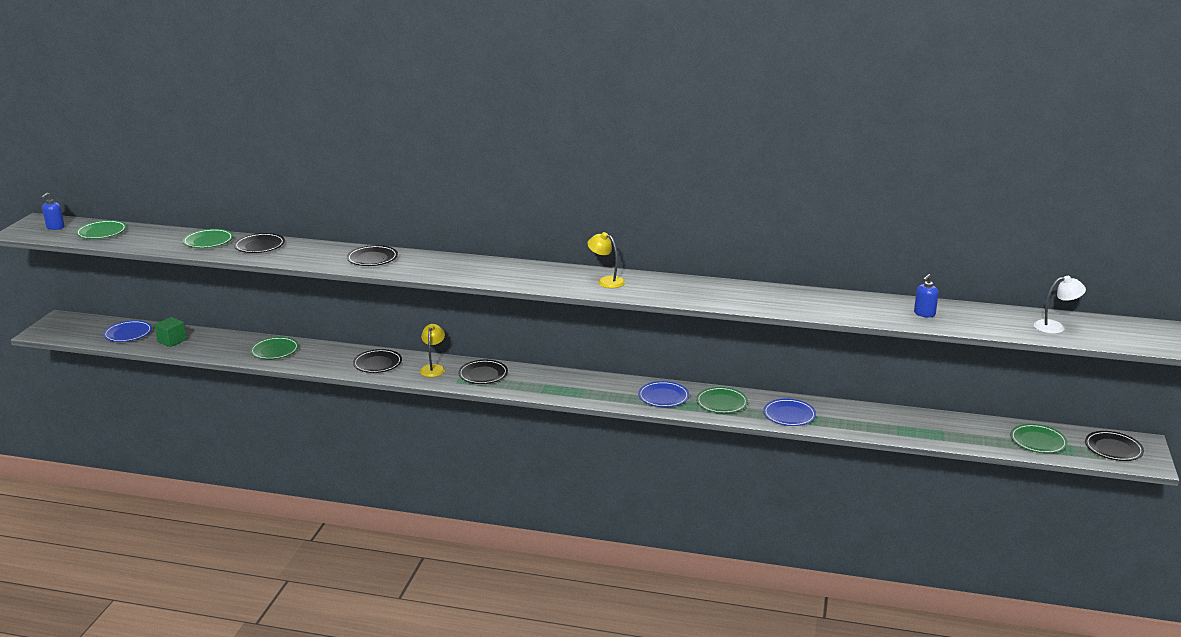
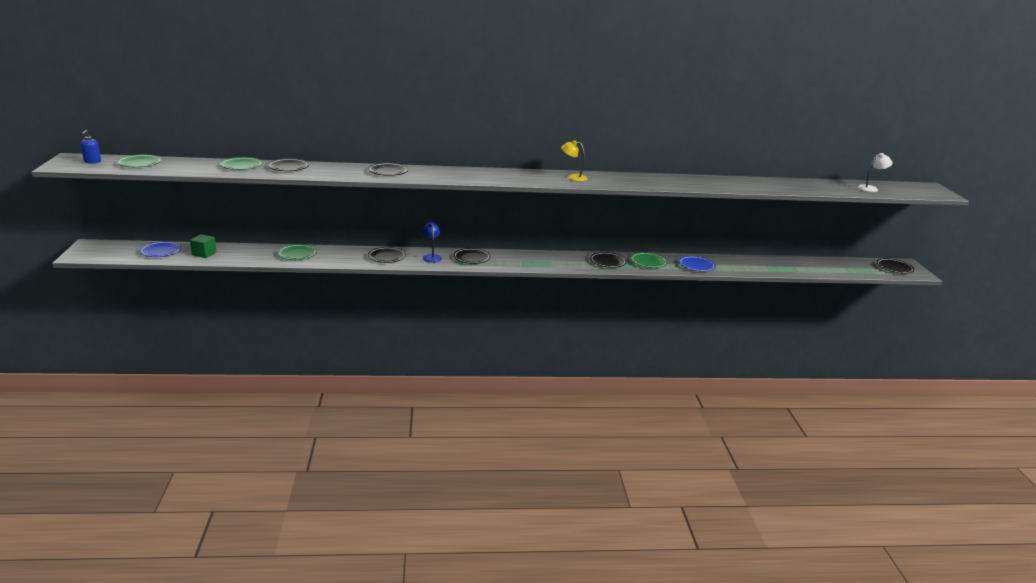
camera: 20 degrees left, 0 degrees up
yellow lamp [420,324,445,377] -> blue lamp [422,222,442,263]
blue plate [638,381,689,407] -> black plate [590,252,627,268]
blue soap dispenser [914,274,939,318] -> none
green plate [1010,424,1068,453] -> none

